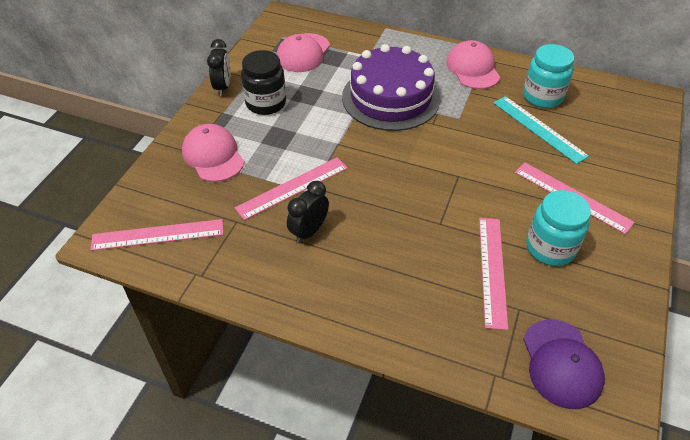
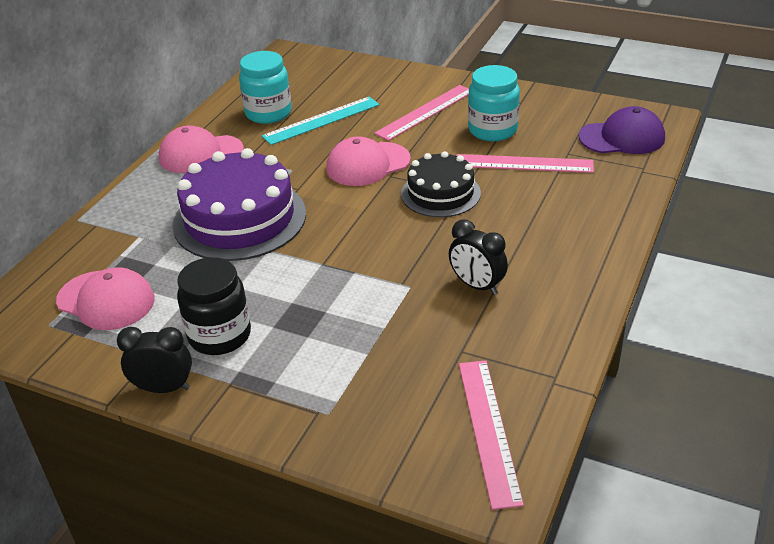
camera: 85 degrees left, 10 degrees down
pink cap [182,124,245,182] -> pink cap moved to [326,136,411,186]
pink ruler [235,157,348,220] -> none
none -> black cake [401,151,481,217]

